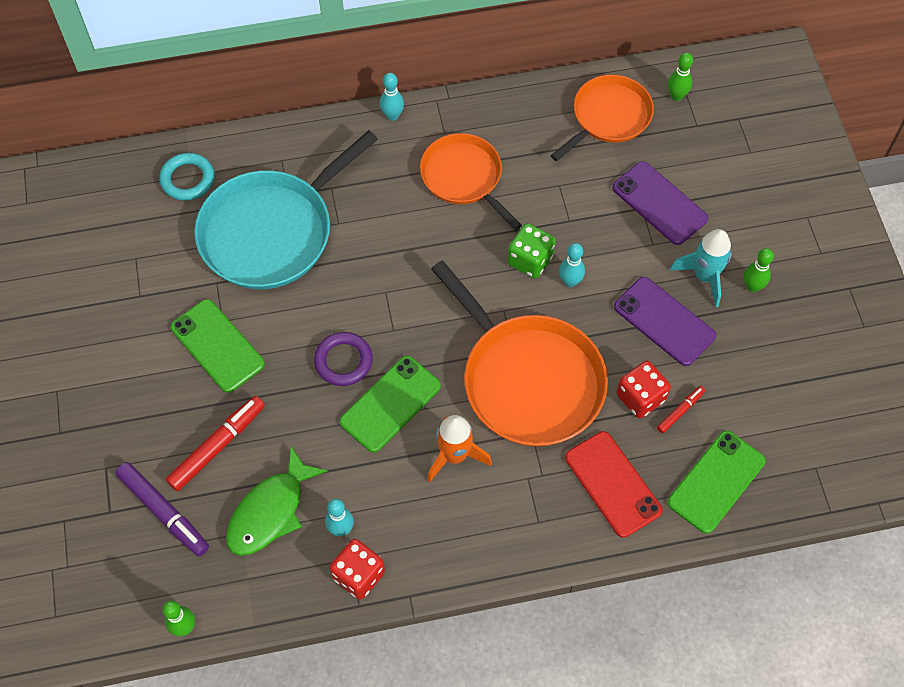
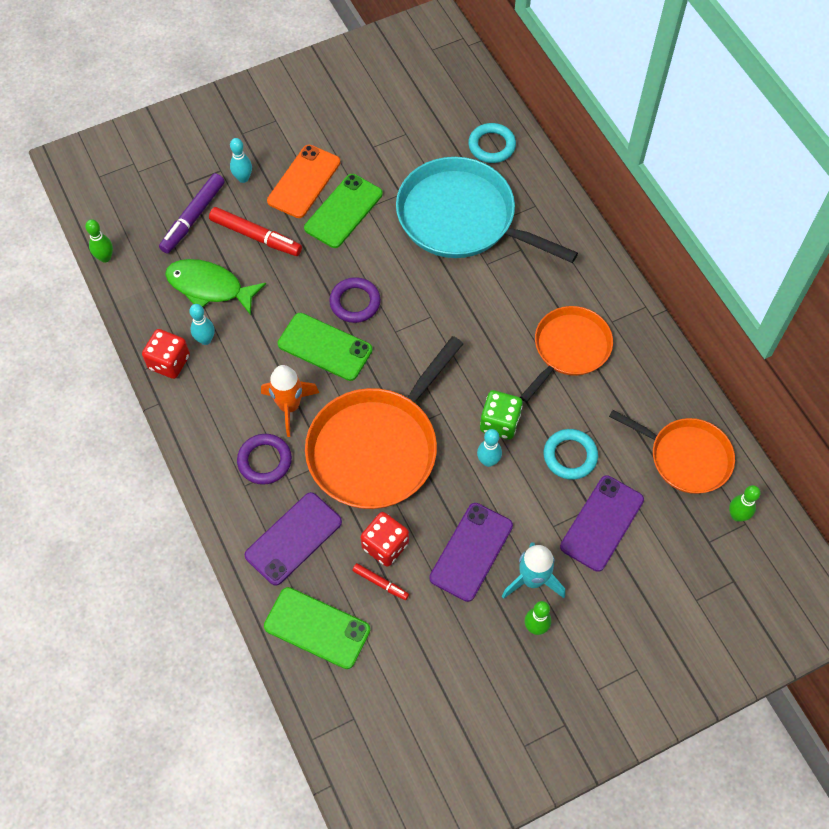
camera: 75 degrees right, 0 degrees up
turquoise bowling pin [380,73,404,121] -> turquoise bowling pin moved to [230,138,252,183]
red phone [565,431,662,538] -> purple phone [244,492,342,586]
none -> purple ring [237,434,292,485]
none -> orange phone [267,145,340,218]
none -> turquoise ring [544,429,598,480]

